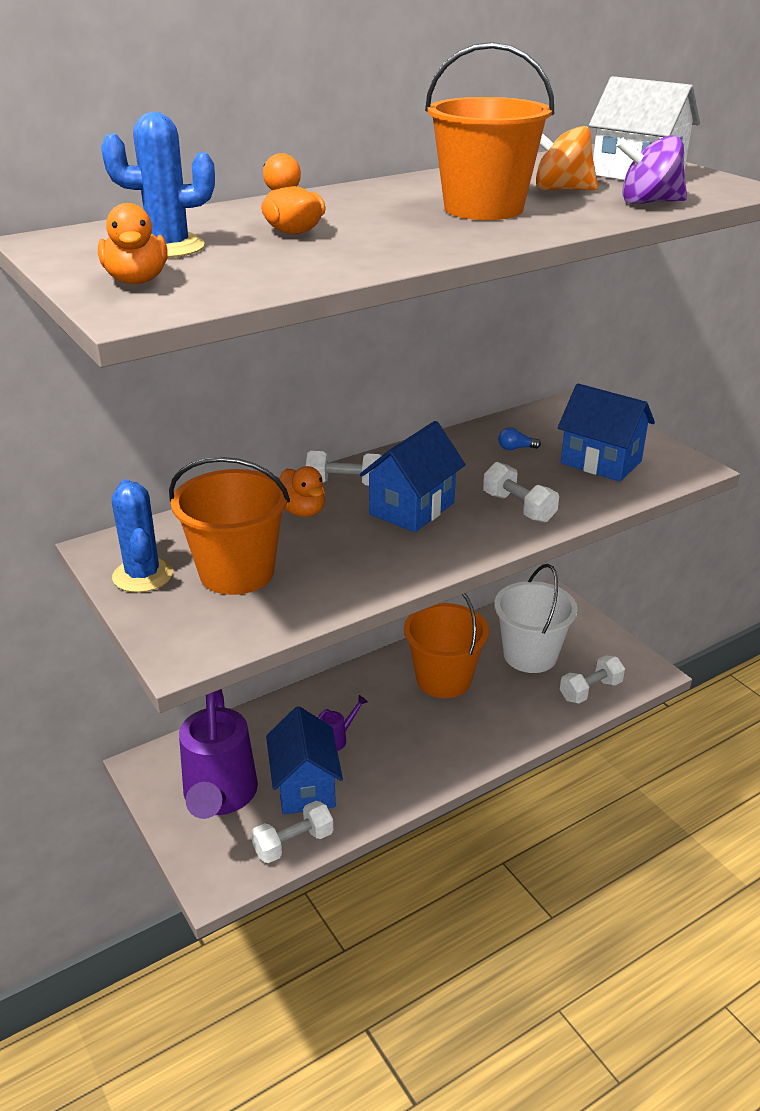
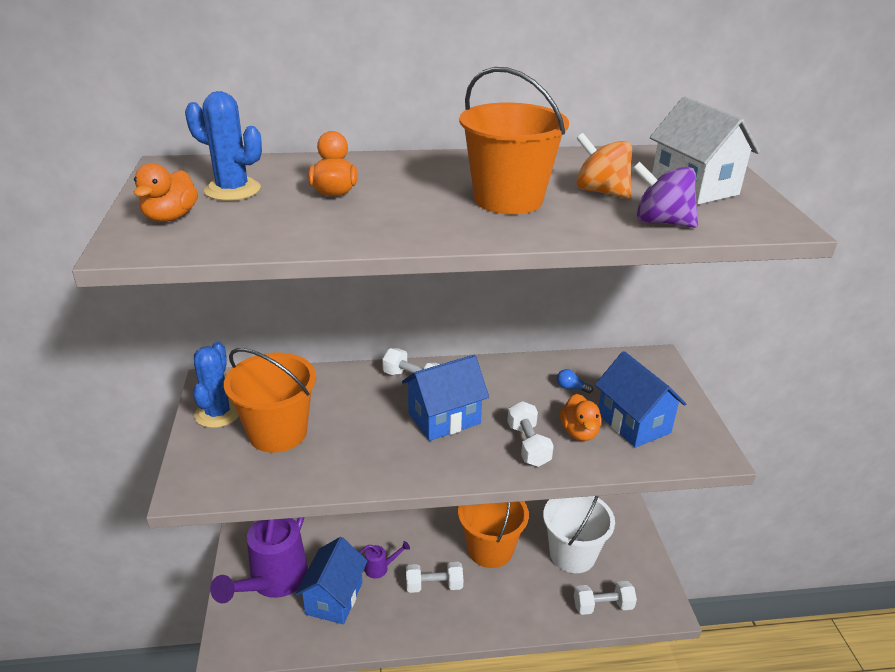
camera: 25 degrees right, 0 degrees up
white dumbbell [251,801,333,863] -> white dumbbell moved to [406,562,463,593]
orange duck [279,466,325,517] -> orange duck moved to [560,394,601,441]

